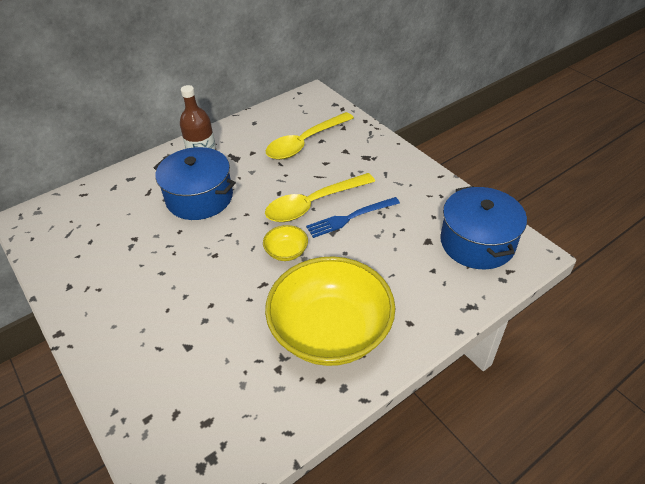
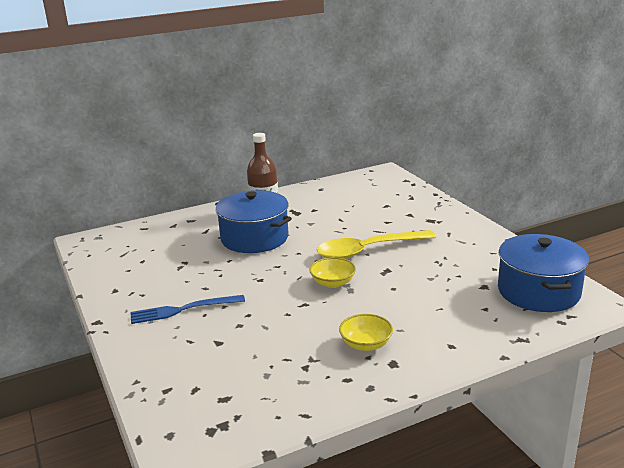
camera: 10 degrees right, 20 degrees down
yellow bowl [265,256,395,366] -> yellow bowl [339,314,393,351], size x0.41
yellow spoon [266,112,354,160] -> none
blue fork [306,197,400,238] -> blue fork moved to [131,295,245,324]

